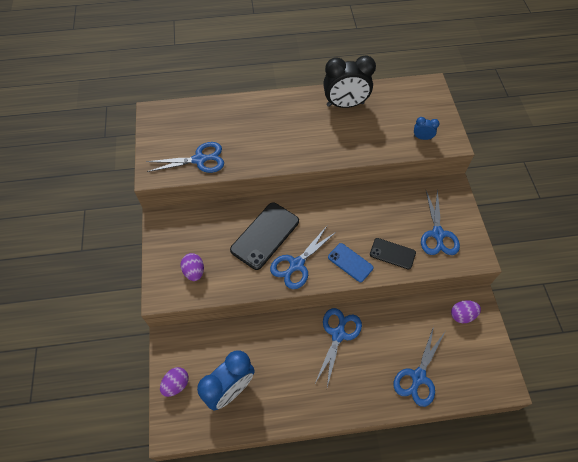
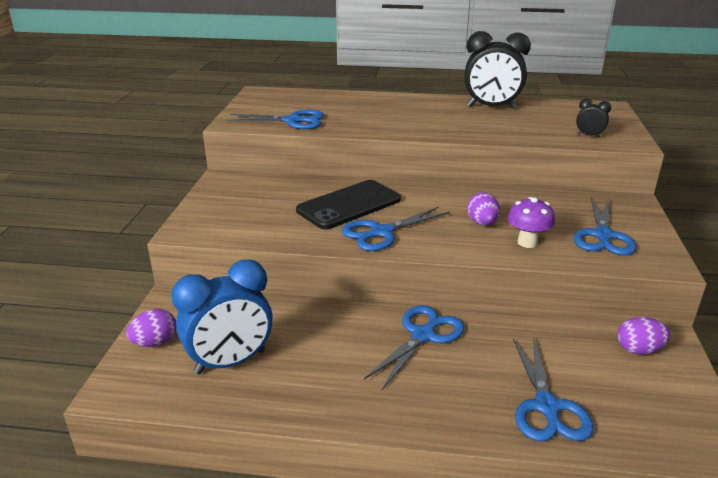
camera: 15 degrees right, 30 degrees down
purple egg [181,253,204,281] -> purple egg moved to [467,192,500,226]
blue phone [328,243,374,282] -> none
black phone [370,238,416,269] -> purple mushroom [508,197,555,248]
blue scissors [394,326,445,407] -> blue scissors turned 45 degrees counterclockwise [513,338,594,442]
blue clock [414,117,440,140] -> black clock [576,98,611,138]

